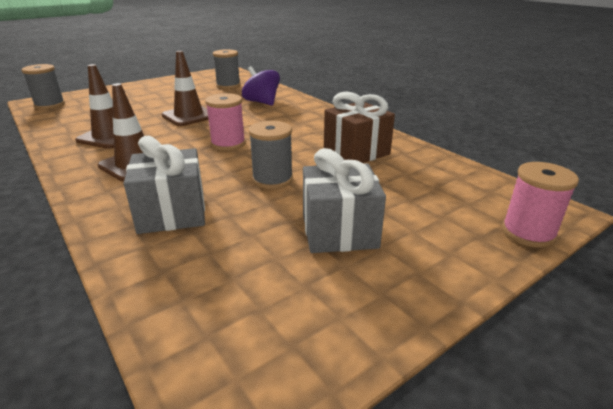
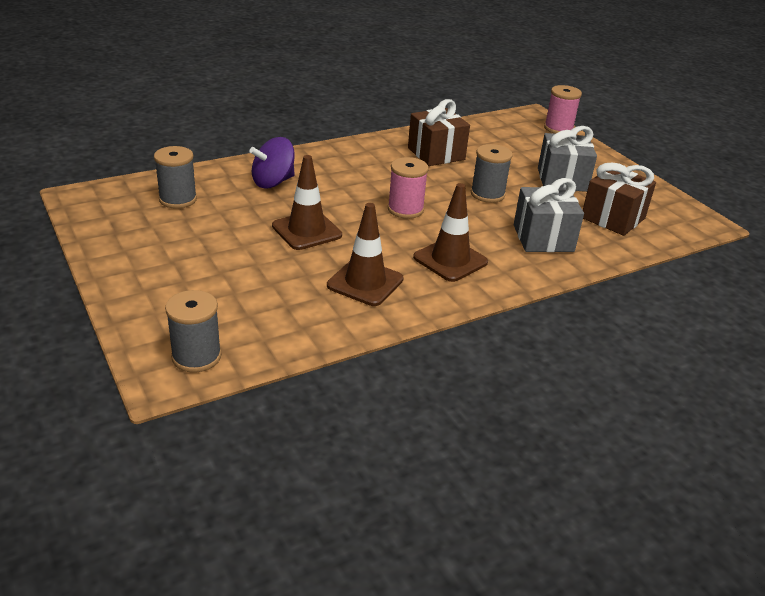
camera: 85 degrees left, 5 degrees up
none -> brown gift [583,163,656,236]

